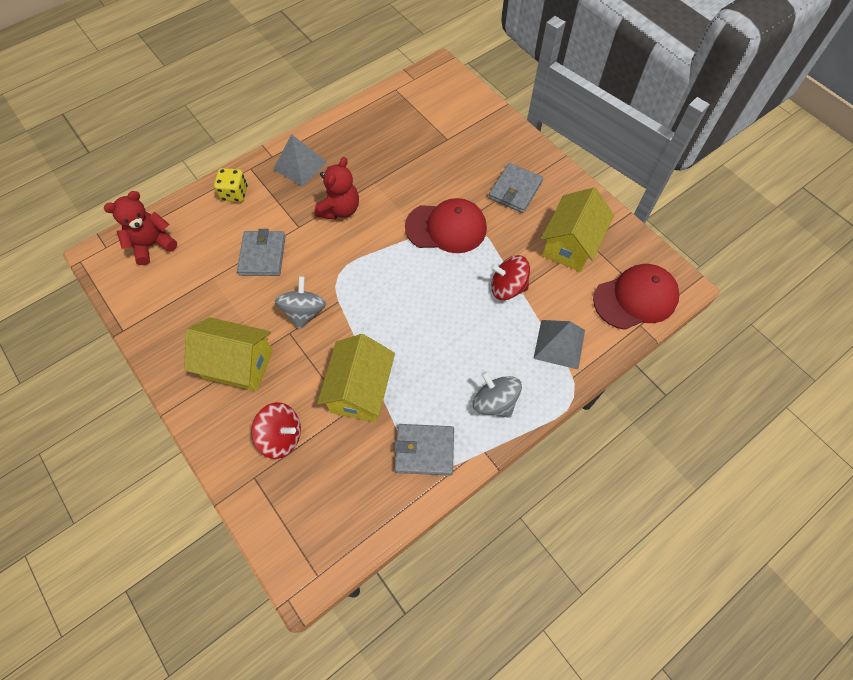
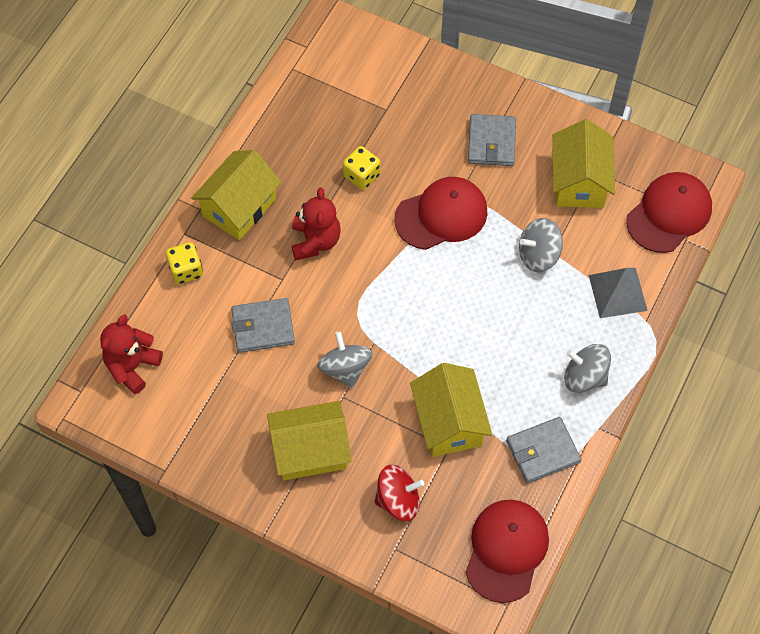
camera: 25 degrees left, 0 degrees up
grey wallet [237,229,286,276] -> grey wallet turned 75 degrees counterclockwise [231,298,295,353]
grey pyramid [273,134,327,187] -> yellow house [191,150,282,240]
red spinning top [491,255,530,300] -> grey spinning top [519,218,563,272]
none -> yellow dice [343,146,380,190]
none -> red cap [465,500,549,603]

